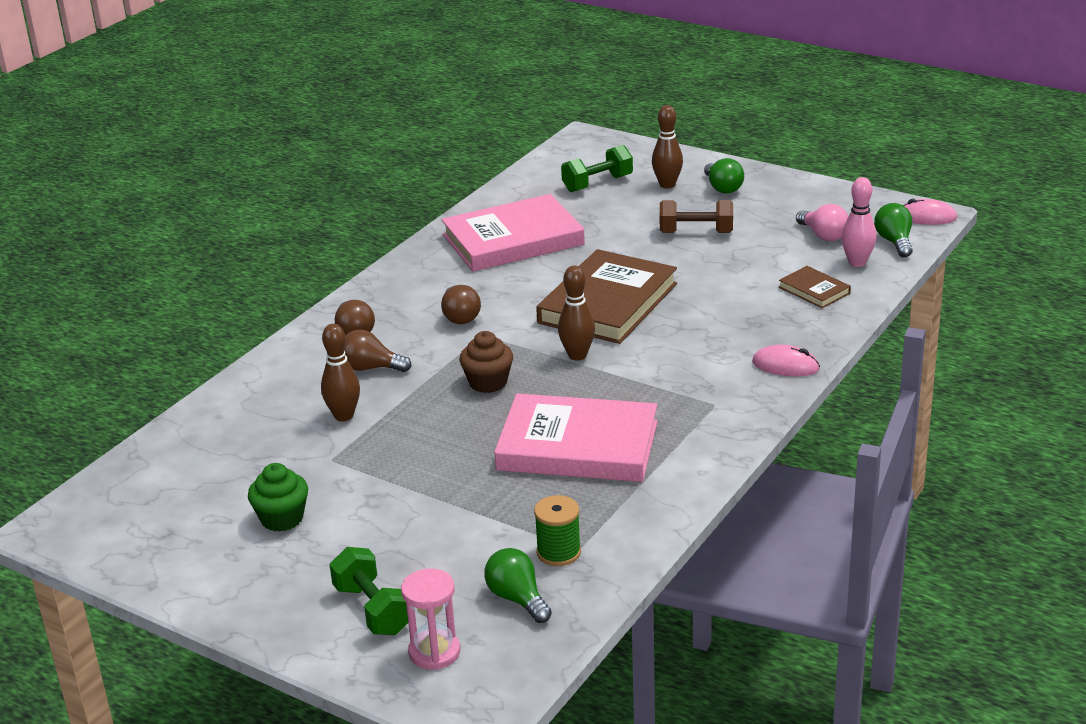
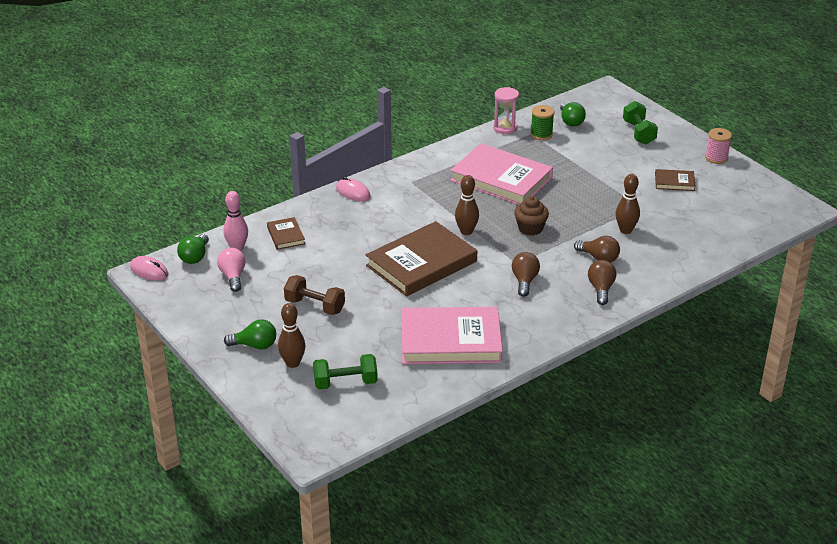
camera: 160 degrees left, 5 degrees up
green cupcake [248,463,308,532] -> brown book [655,169,695,191]
pink hourglass [401,569,460,670] -> pink hourglass moved to [493,87,519,134]
green light bulb [704,158,744,194] -> green light bulb turned 90 degrees clockwise [224,319,276,350]
none -> pink spool [705,128,732,164]

